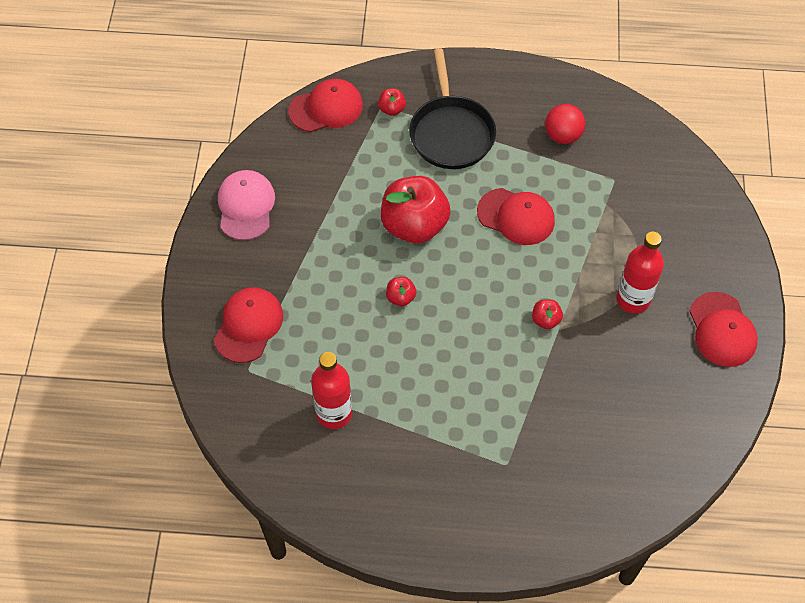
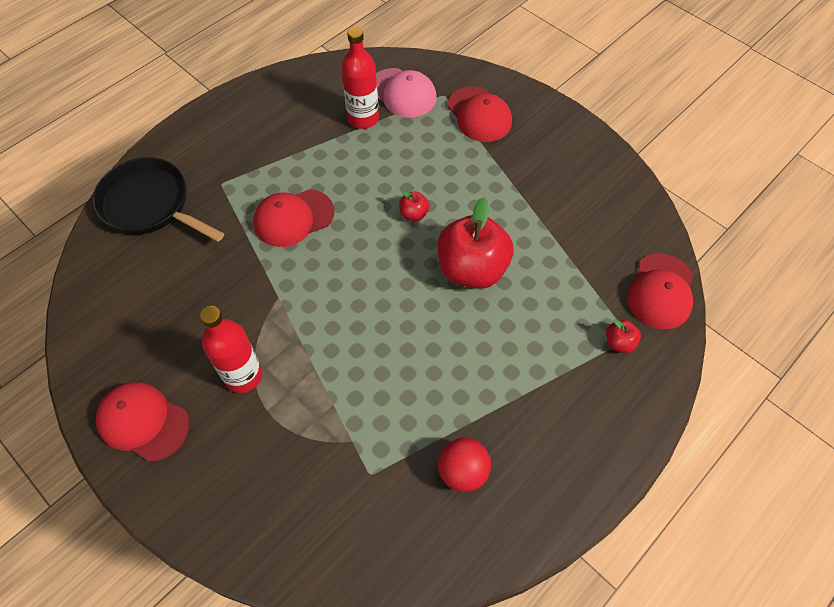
camera: 130 degrees right, 0 degrees up
pink cap [218,170,275,240] -> pink cap moved to [376,68,437,118]
black pan [409,48,496,169] -> black pan moved to [93,157,224,242]
red cap [477,188,555,245] -> red cap moved to [253,189,334,247]
red apple [532,299,563,329] -> none

